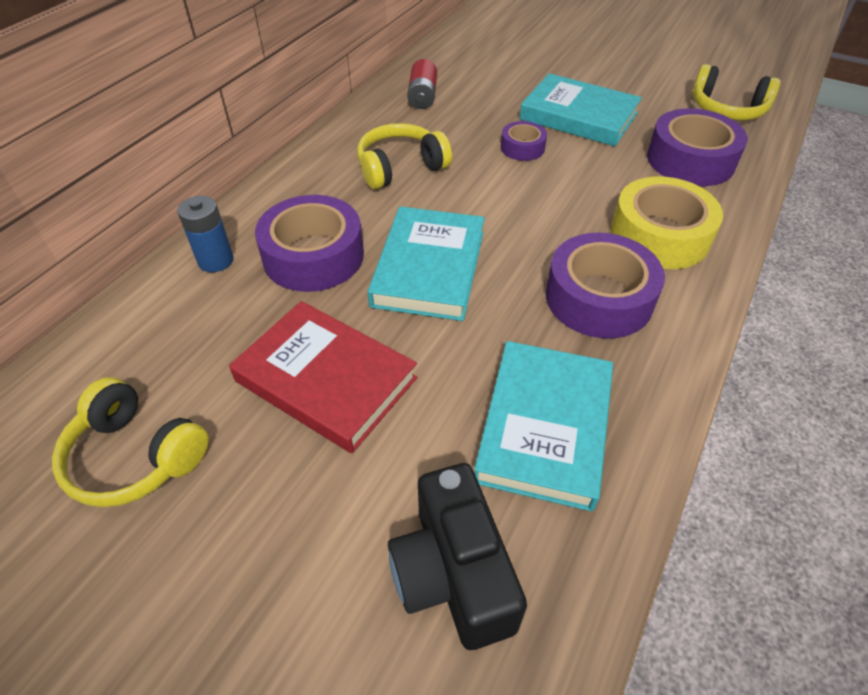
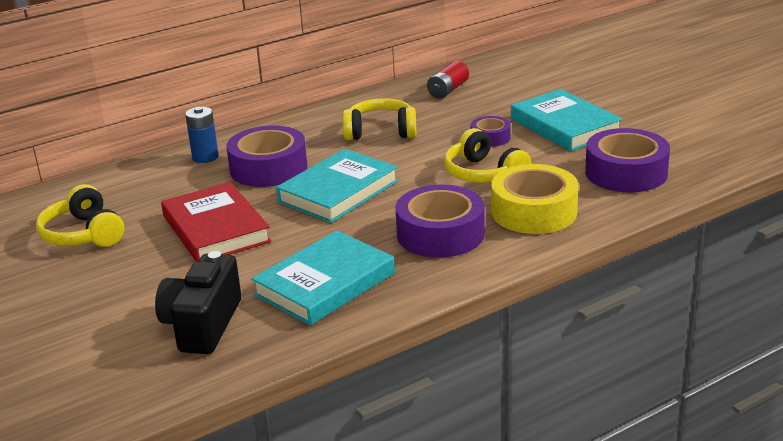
camera: 30 degrees right, 20 degrees down
yellow headphones [692,64,780,120] -> yellow headphones moved to [444,128,532,183]

